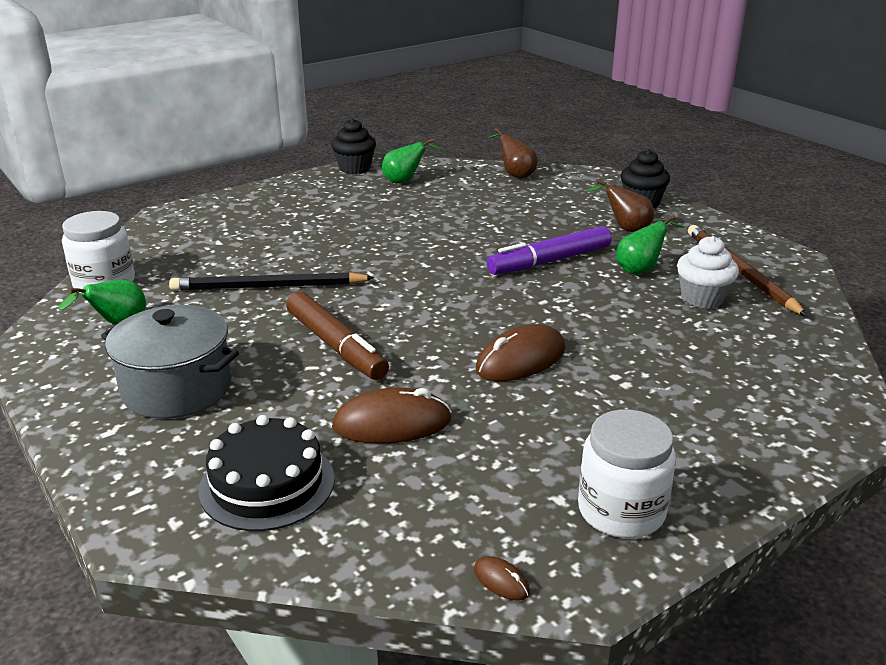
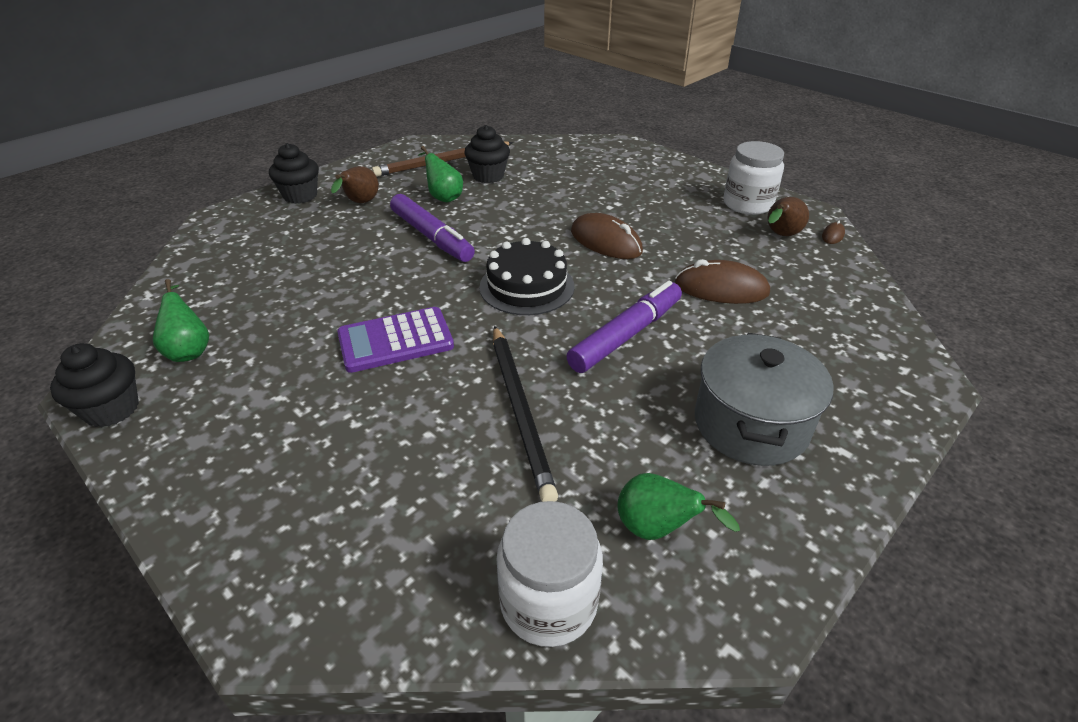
camera: 100 degrees left, 10 degrees up
black cake [199,415,335,531] -> black cake moved to [479,238,574,315]
brown marker [286,291,389,380] -> purple marker [566,281,682,373]
brown mouse [332,387,452,444] -> brown mouse turned 60 degrees counterclockwise [675,259,770,304]
brown pear [489,128,537,179] -> brown pear moved to [767,197,809,236]
white cupcake [677,236,739,309] -> black cupcake [464,125,510,183]
none -> purple calculator [337,307,454,373]

